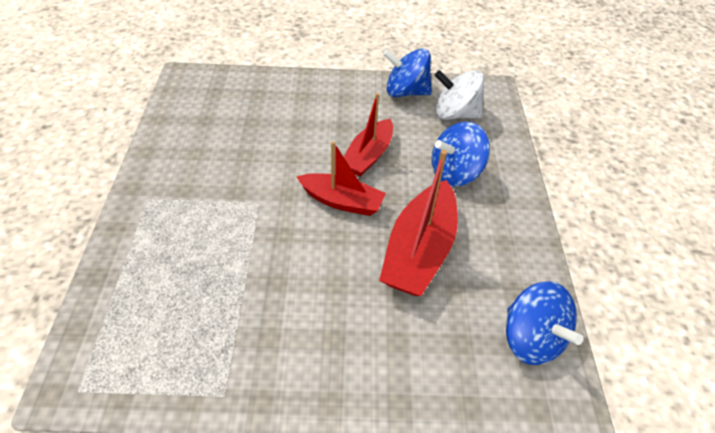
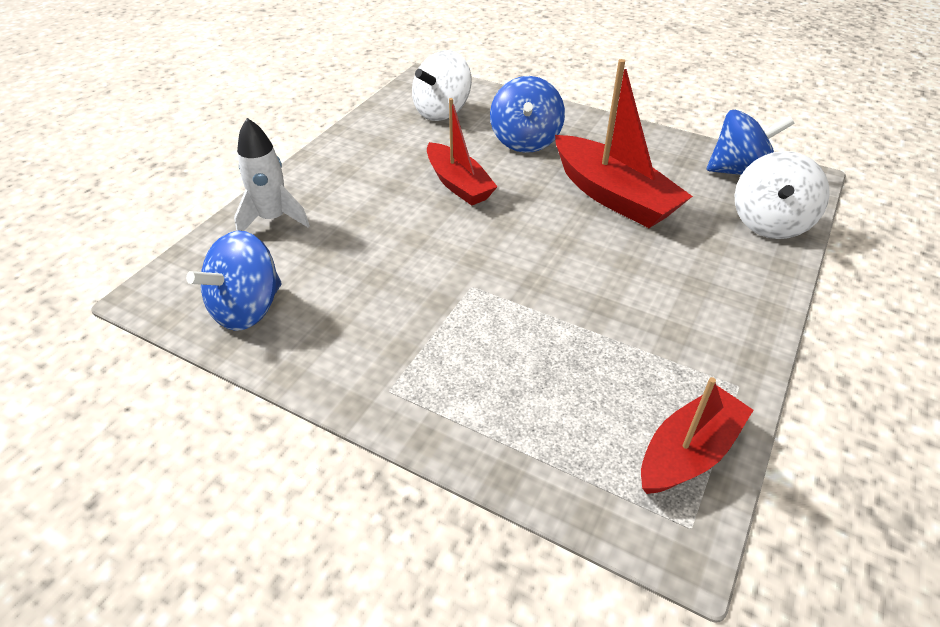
camera: 60 degrees left, 5 degrees down
red boat [297,141,386,216] -> red boat moved to [641,377,753,494]
blue spinning top [383,49,432,97] -> blue spinning top moved to [186,230,282,331]
none -> white rocket [234,118,310,231]
none -> white spinning top [734,151,830,239]

